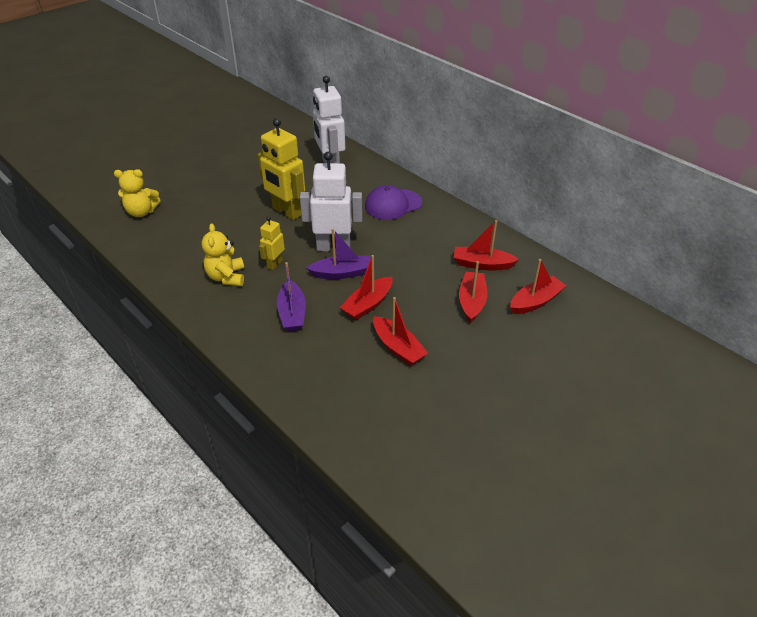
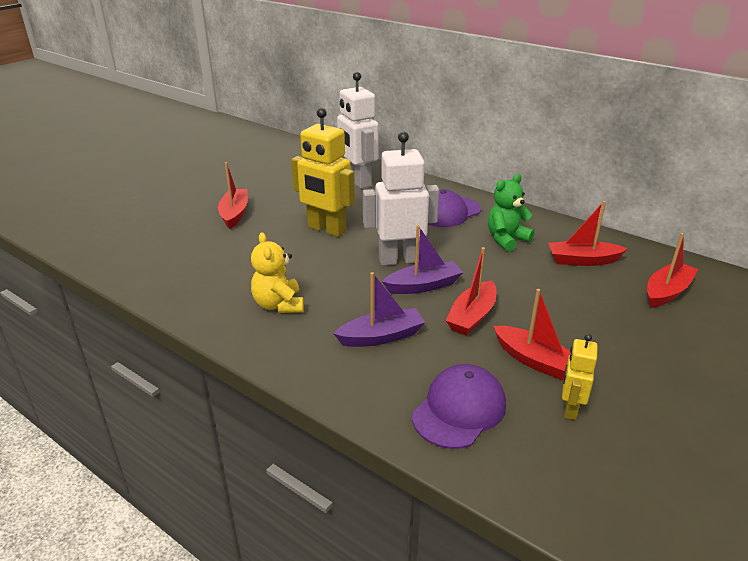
camera: 10 degrees left, 10 degrees down
yellow teddy bear [114,169,161,217] -> none
yellow robot [259,216,285,270] -> yellow robot moved to [562,334,598,420]
purple boat [277,262,306,331] -> purple boat turned 90 degrees counterclockwise [333,272,425,347]
red boat [459,261,487,323] -> red boat moved to [218,162,248,229]
none -> purple cap [412,364,506,449]
none -> green teddy bear [488,174,534,252]

